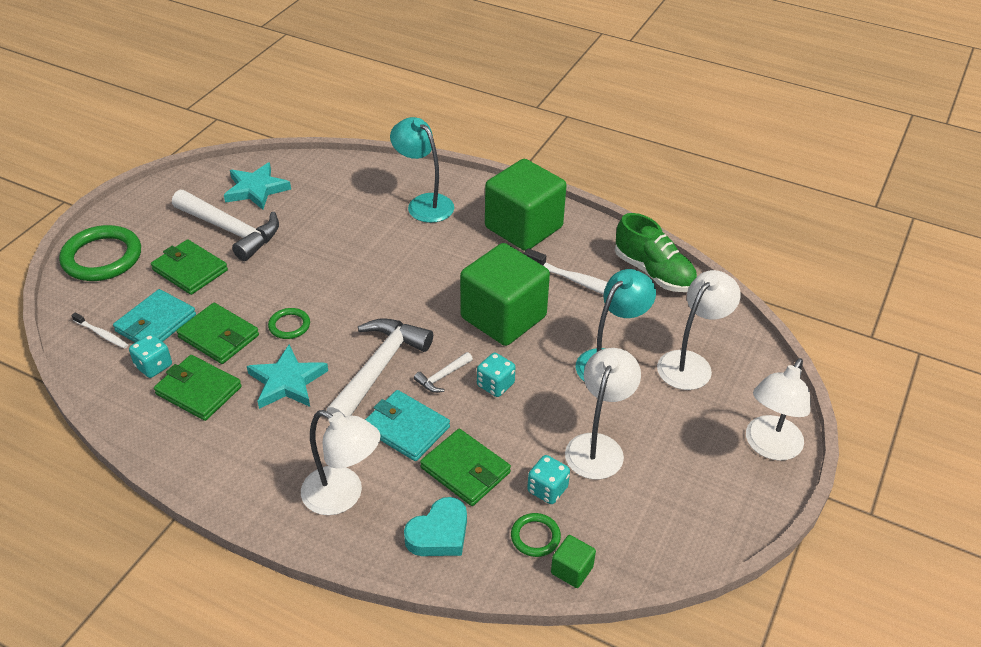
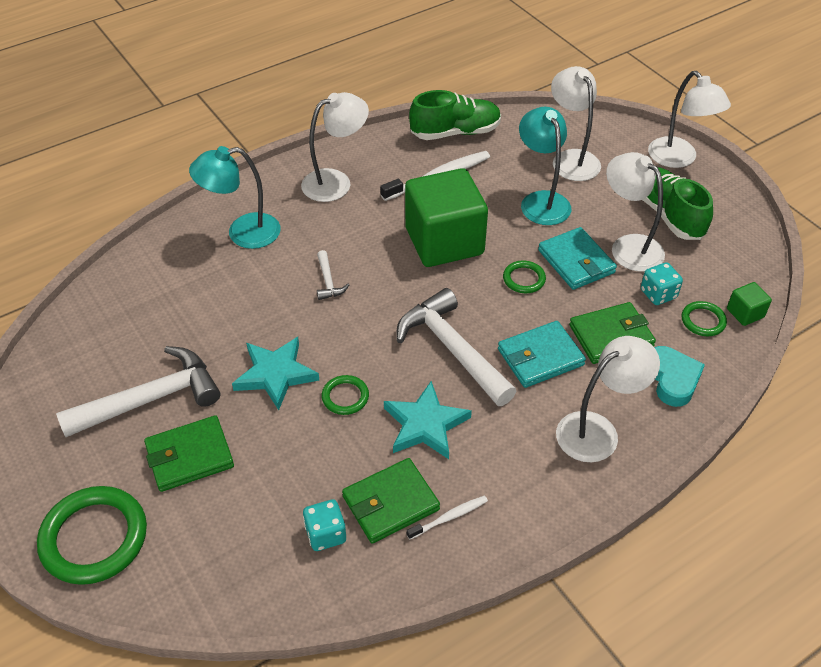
camera: 60 degrees left, 5 degrees up
white toothbrush [71,313,128,349] -> white toothbrush moved to [406,495,488,540]
turquoise wallet [113,289,196,343] -> turquoise wallet moved to [538,227,617,290]
green wallet [177,303,259,364] -> none
turquoise star [224,162,291,210] -> turquoise star moved to [232,337,319,410]
white hammer [414,352,473,393] -> white hammer moved to [317,250,349,300]
turquoise dice [477,353,515,397] -> green ring [503,261,546,293]
green cube [485,159,567,251] -> white lamp [301,92,369,202]
none -> green shoe [643,167,713,240]

